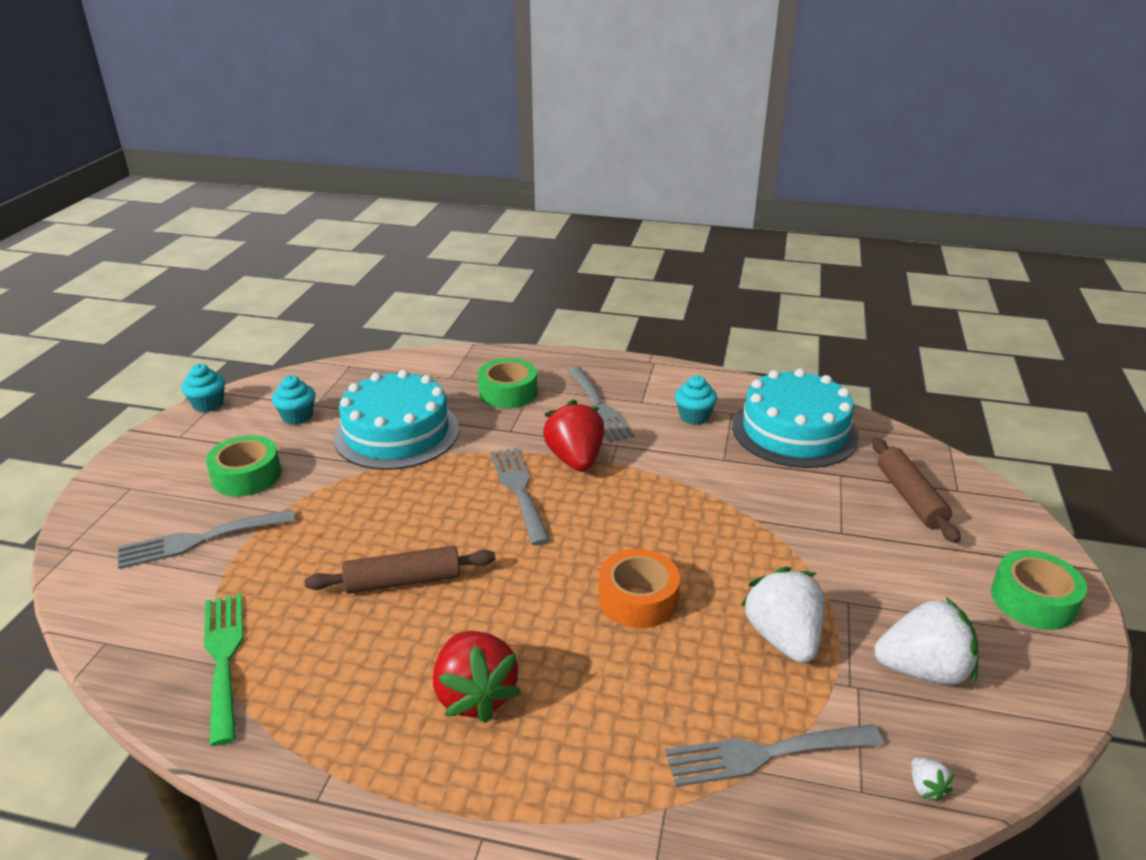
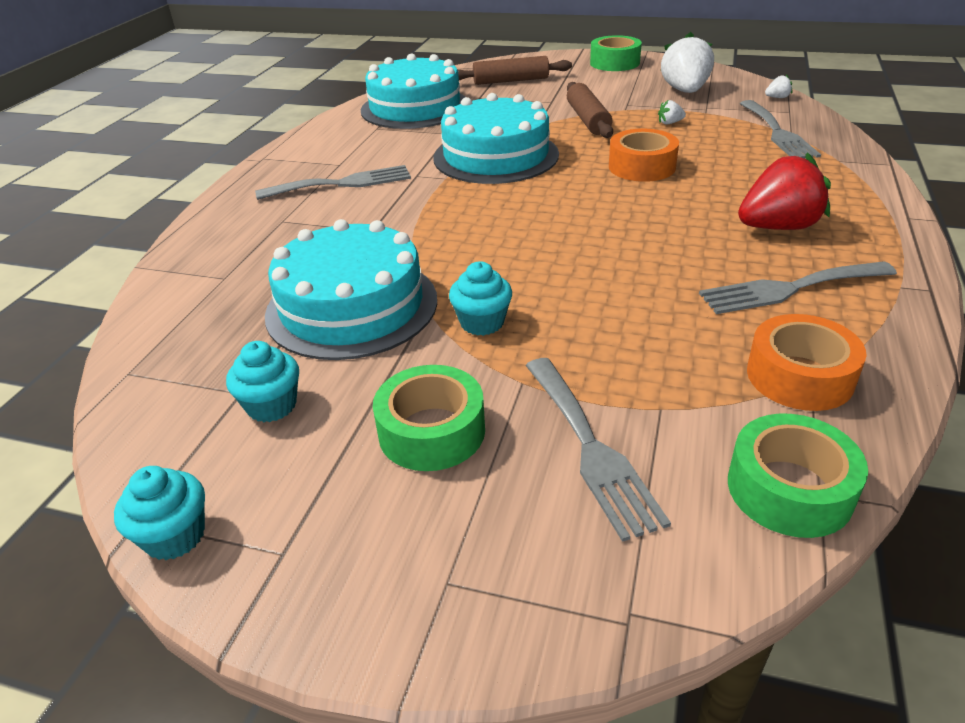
camera: 85 degrees left, 5 degrees up
green fork [204,593,243,746] -> orange tape [747,314,867,411]
brown rolling pin [305,546,495,594] -> brown rolling pin moved to [567,82,613,138]
green tape [478,358,537,408] -> green tape moved to [728,414,868,538]
grey fork [491,448,550,545] -> grey fork moved to [699,261,897,314]
red strawberry [543,399,604,472] -> none
turquoise cupcake [675,375,717,425] -> turquoise cupcake moved to [449,261,512,336]
white strawberry [741,566,824,663] -> white strawberry [658,100,686,125], size x0.41
none -> turquoise cake [433,93,559,184]

